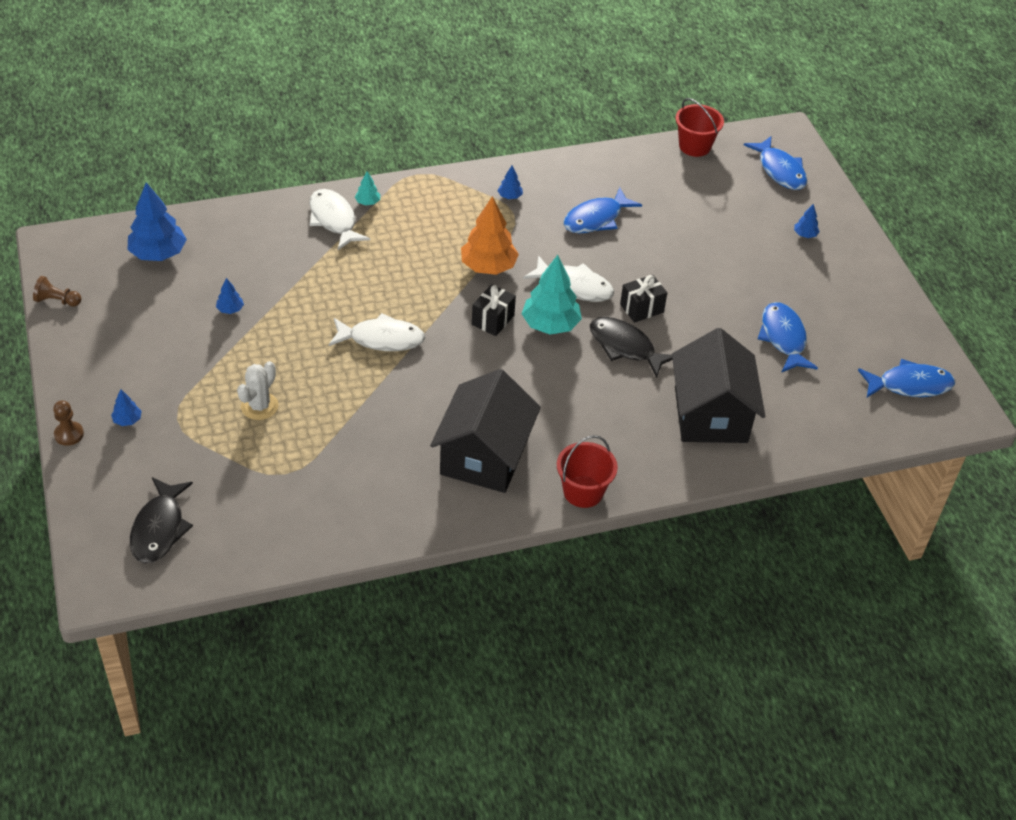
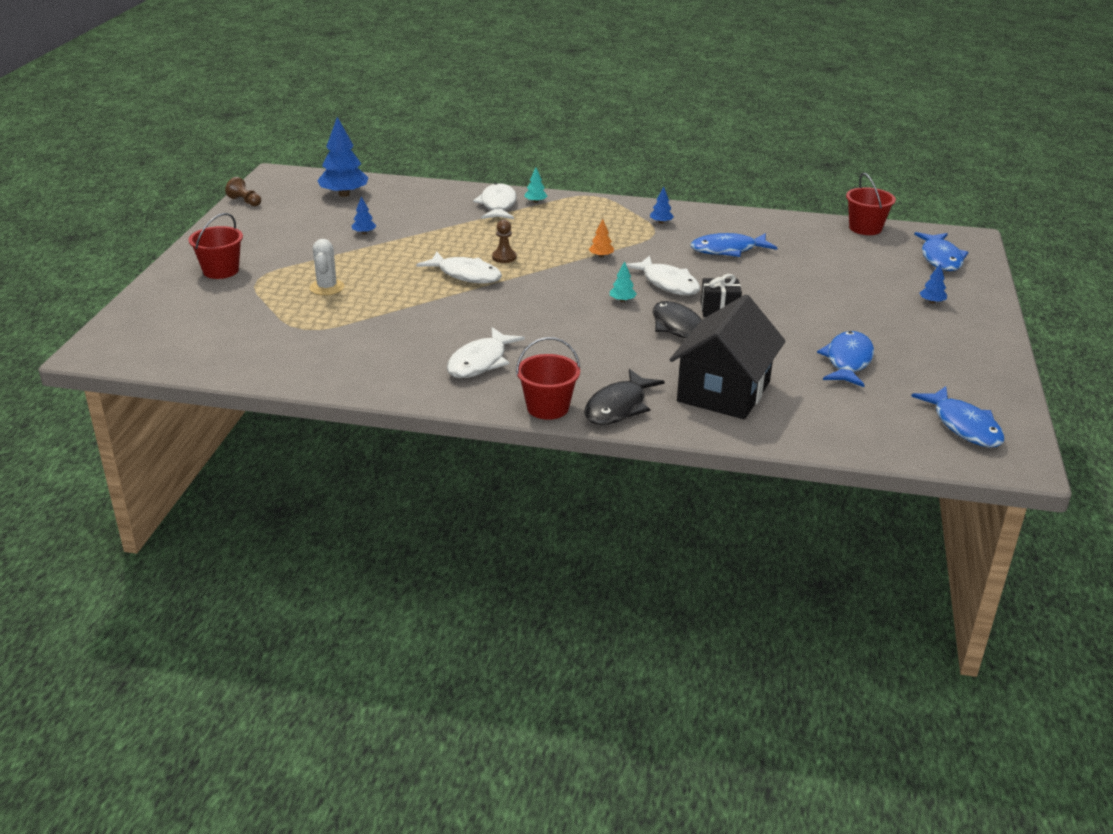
camera: 30 degrees right, 15 degrees down
brown pawn [53,400,84,446] -> brown pawn moved to [492,220,516,263]
blue tree [111,389,141,426] -> red bucket [188,213,243,279]
black fish [130,477,193,563] -> black fish moved to [584,369,665,425]
white cactus [237,361,279,420] -> white cactus turned 60 degrees counterclockwise [310,239,344,295]
black house [430,369,541,493] -> white fish [447,327,525,378]
orange tree [461,196,519,275] -> orange tree [589,219,614,258], size x0.46
black gift [472,284,516,336] -> none
turquoise tree [522,255,582,335] -> turquoise tree [610,261,637,302], size x0.46
blue fish [858,359,955,398] -> blue fish turned 45 degrees clockwise [911,386,1005,447]

